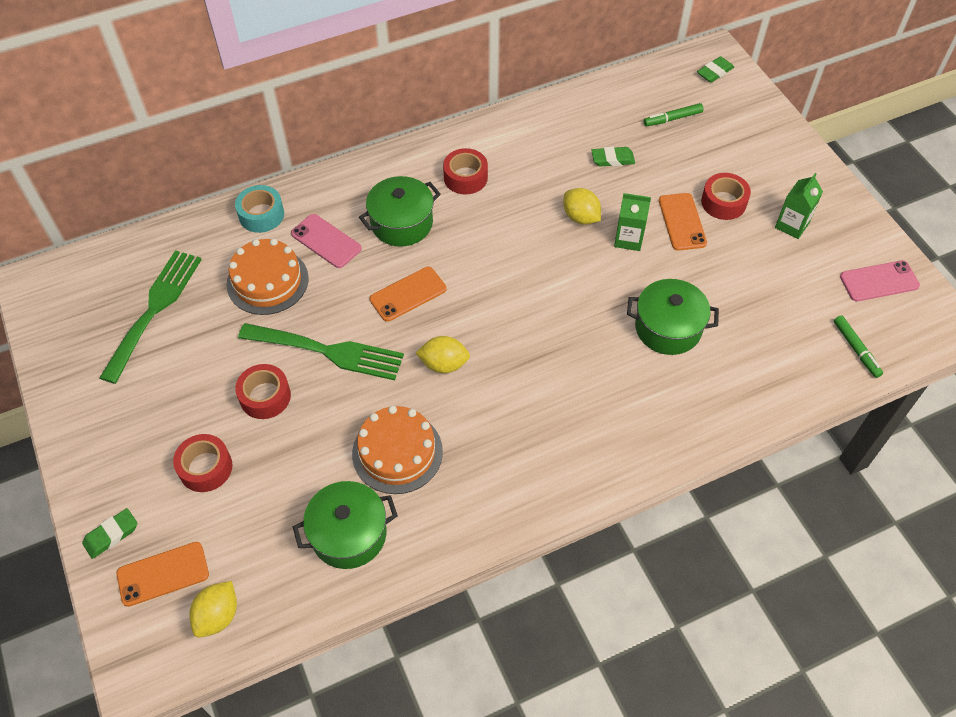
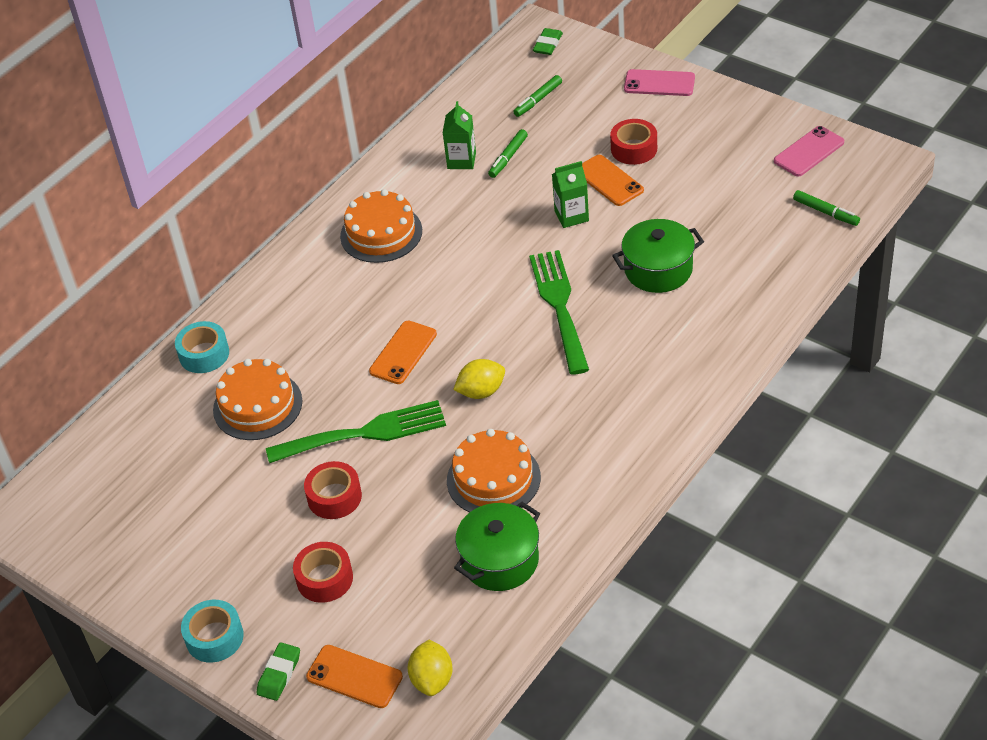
camera: 25 degrees left, 10 degrees down
green fork [99,250,202,384] -> green fork moved to [529,250,589,375]
orange phone [116,542,209,607] -> orange phone turned 75 degrees clockwise [306,645,403,708]
pink phone [291,214,362,268] -> pink phone moved to [624,69,695,96]
green pot [359,176,441,247] -> none
red tape [443,148,488,195] -> orange cake [340,189,422,263]
yellow lemon [563,188,601,224] -> none
green eraser [591,147,635,167] -> green marker [488,129,528,178]
green carton [775,173,823,239] -> green carton moved to [443,101,476,169]
none -> turquoise tape [181,600,244,663]

